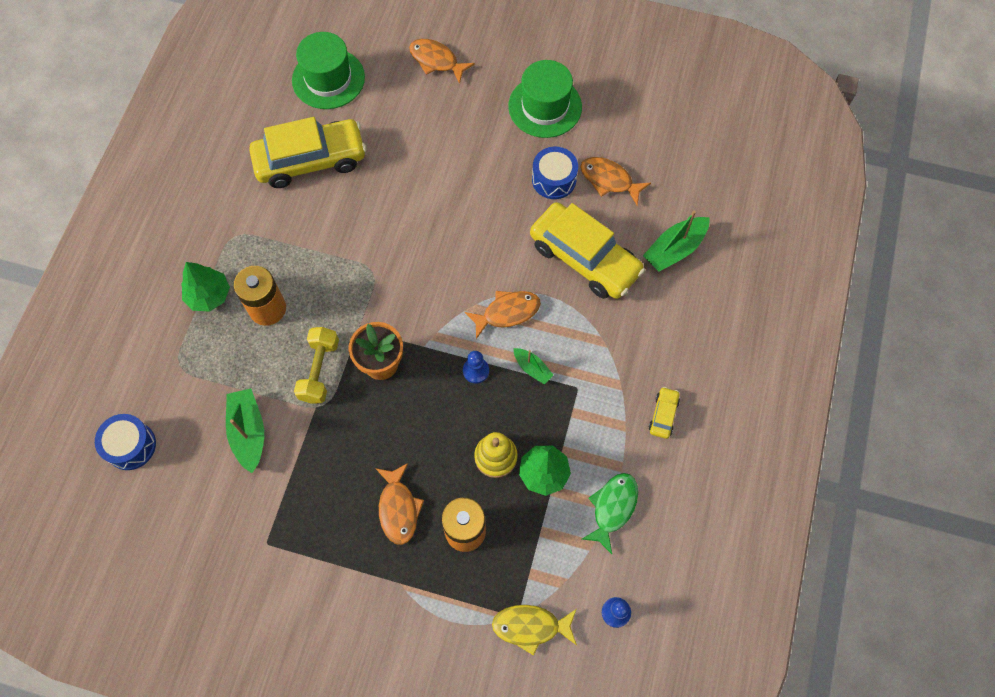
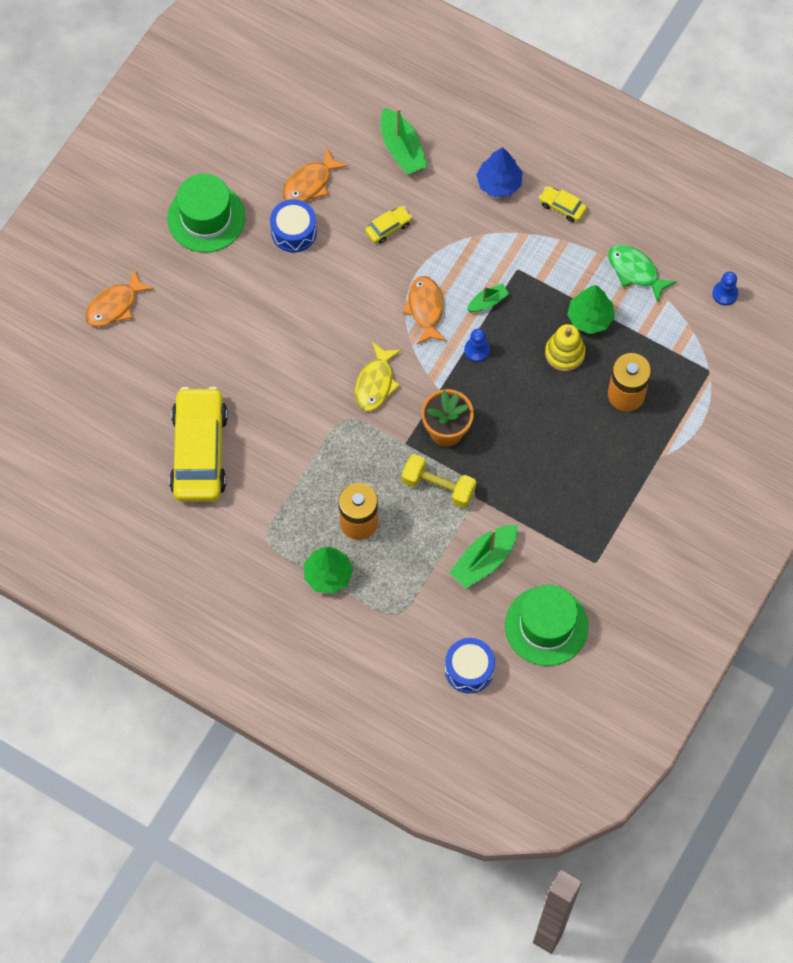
camera: 75 degrees left, 0 degrees up
green boat [226,388,264,473] -> green boat turned 45 degrees counterclockwise [449,525,518,589]
green hat [292,32,365,109] -> green hat moved to [505,585,589,666]
orange fish [375,463,424,545] -> none
yellow fish [492,605,577,656] -> yellow fish moved to [355,342,401,411]
yellow car [530,202,645,299] -> yellow car [365,206,412,244], size x0.41
none -> blue tree [476,147,522,197]

